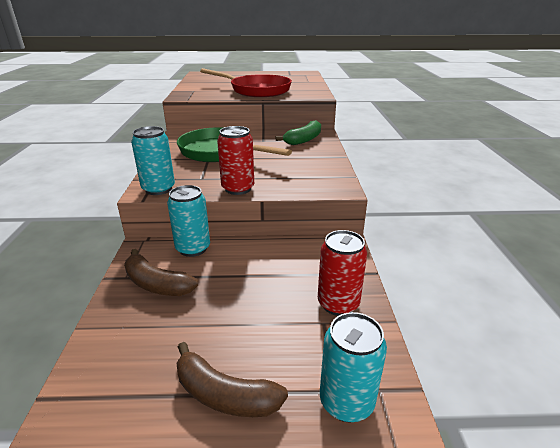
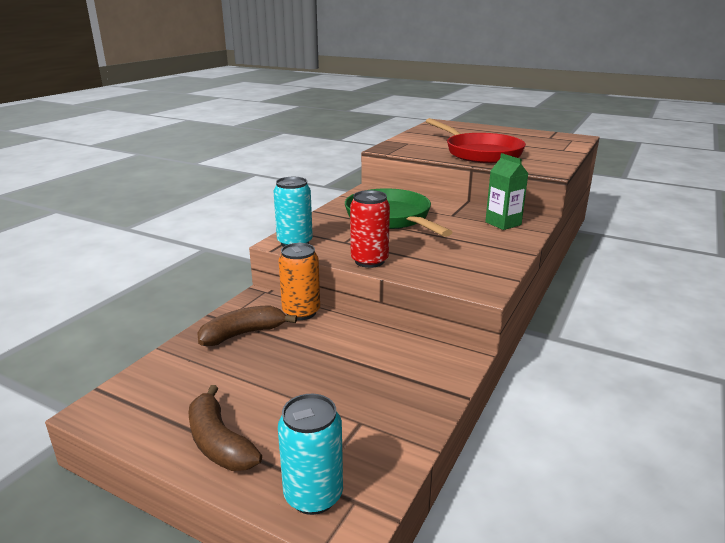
camera: 30 degrees right, 5 degrees down
brown banana [124,249,198,296] -> brown banana turned 90 degrees clockwise [197,305,297,346]
turquoise can [167,185,210,257] -> orange can [278,243,320,320]
green banana [276,120,321,145] -> green carton [485,153,529,230]
red can [318,230,367,316] -> none

